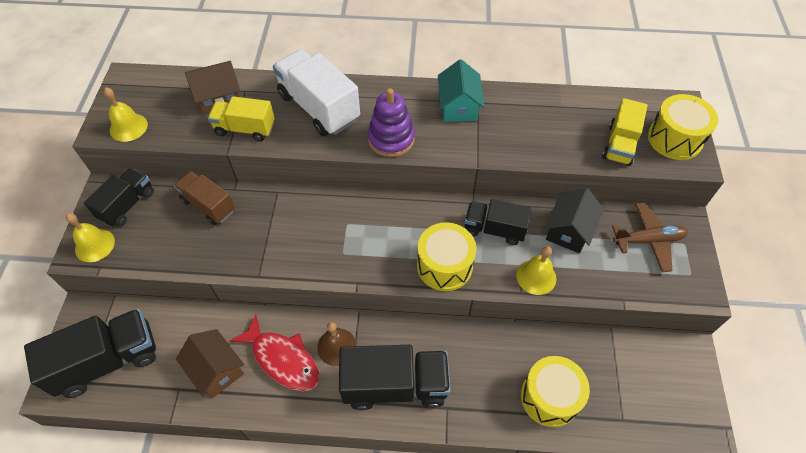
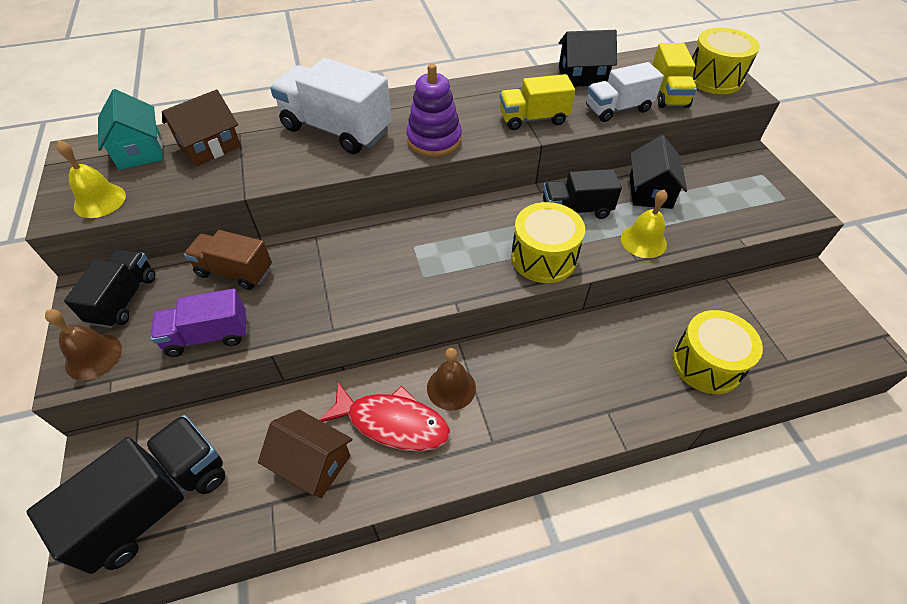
camera: 20 degrees left, 5 degrees down
yellow bell [66,213,115,262] -> brown bell [45,309,122,380]
yellow truck [208,96,275,141] -> yellow truck moved to [500,74,575,130]
black truck [339,345,451,411] -> none
turquoise house [438,59,484,122] -> turquoise house moved to [98,89,163,170]
brown plane [612,203,688,272] -> none
none -> purple truck [151,288,247,357]
none -> black house [559,30,617,87]
none -> white truck [586,62,664,122]

